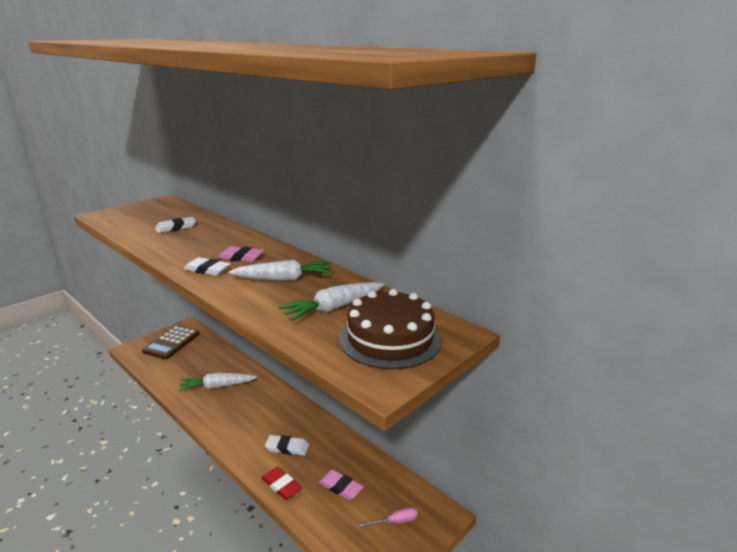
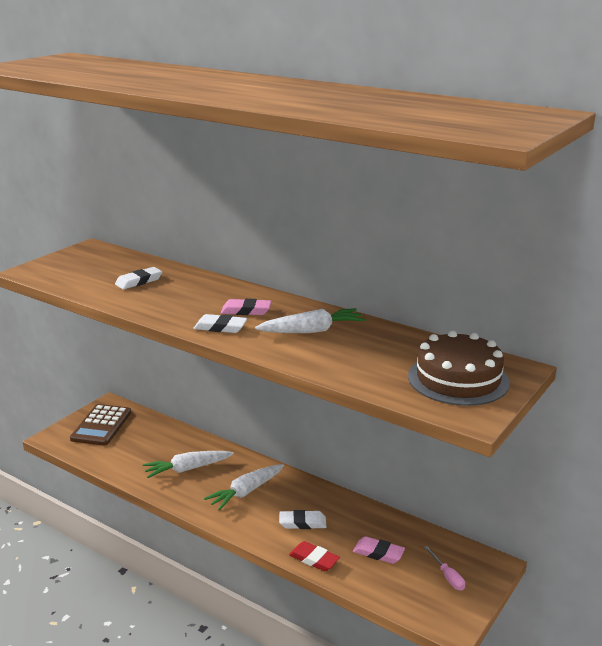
camera: 10 degrees left, 0 degrees up
white carrot [279,282,384,321] -> white carrot moved to [204,464,284,511]
pink screwdriver [357,507,418,528] -> pink screwdriver turned 90 degrees clockwise [424,546,465,591]

